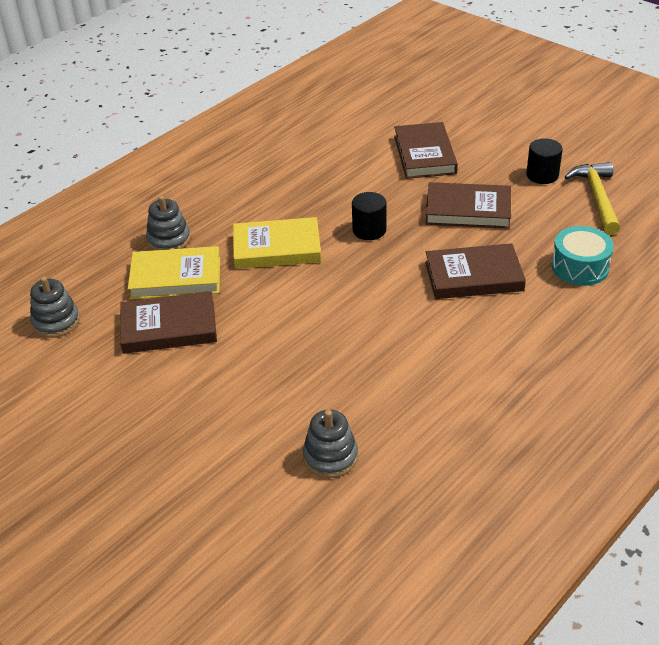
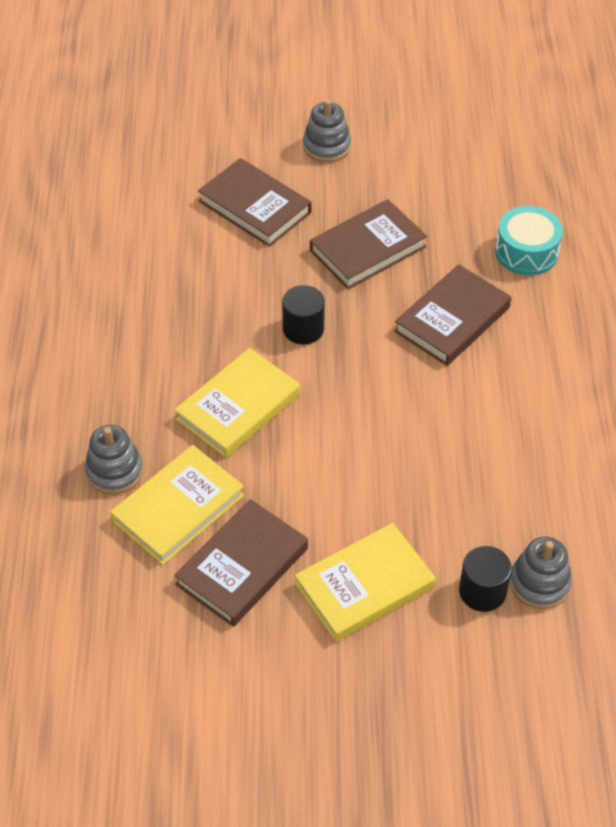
camera: 45 degrees left, 10 degrees up
grey stacking toy [30,276,80,338] -> grey stacking toy moved to [303,99,351,162]
black cylinder [526,138,563,184] -> black cylinder moved to [459,546,512,612]
yellow hammer [565,162,620,235] -> none
none -> yellow book [295,523,436,642]

